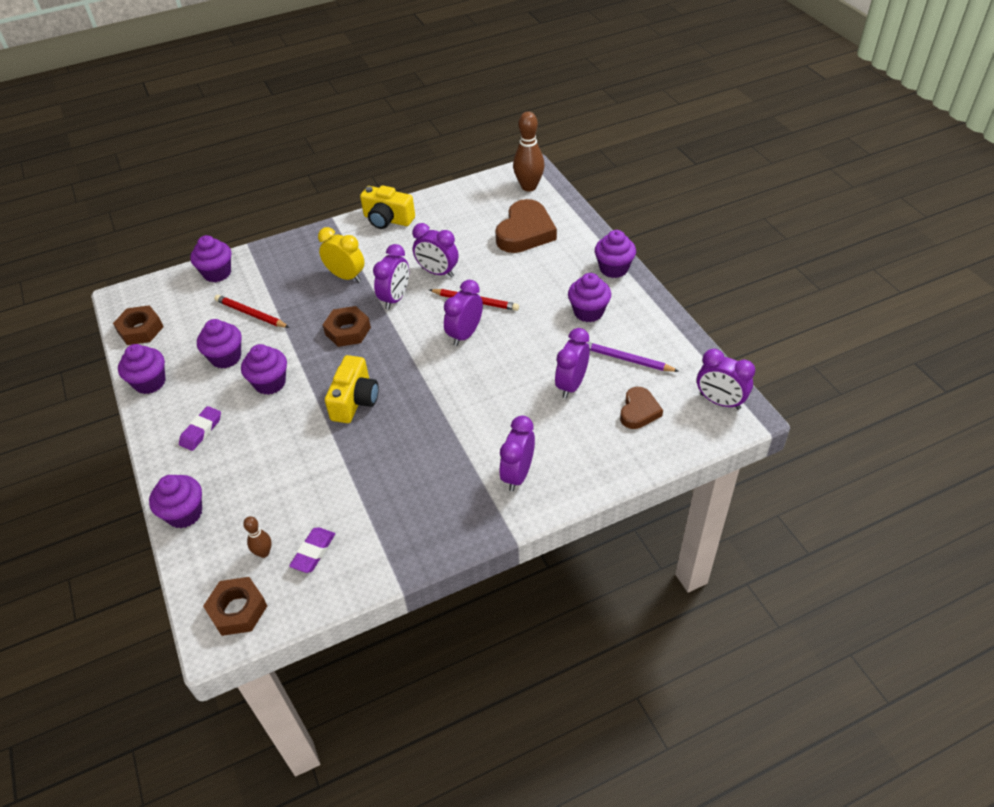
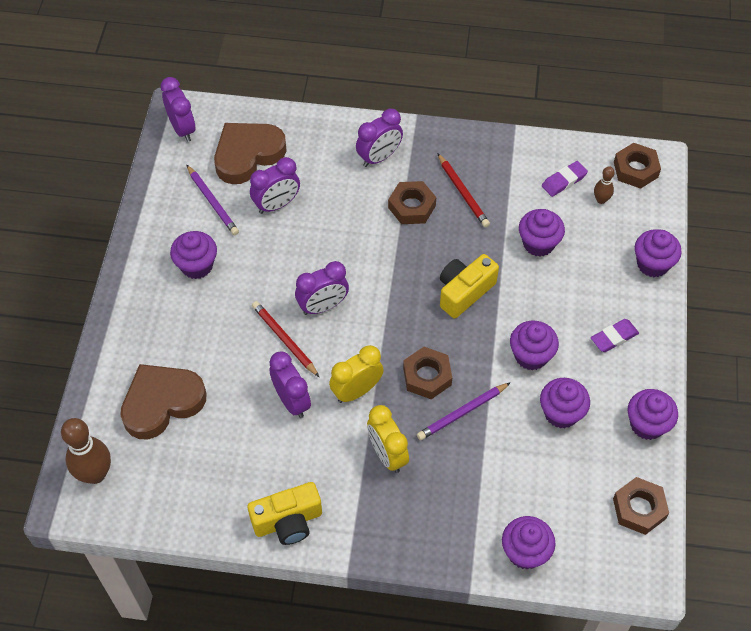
camera: 150 degrees left, 10 degrees up
red pencil [214,295,290,328] -> red pencil moved to [437,153,490,227]
yellow camera [360,185,415,229] -> yellow camera turned 105 degrees clockwise [247,482,322,545]
purple clock [373,244,409,310] -> yellow clock [329,345,384,403]
purple cupcake [595,230,636,278] -> purple cupcake moved to [519,209,565,257]
brown heart [620,387,663,429] -> brown heart [214,123,287,184], size x1.74
none -> brown nut [388,181,436,224]
none -> purple pencil [417,382,511,440]

